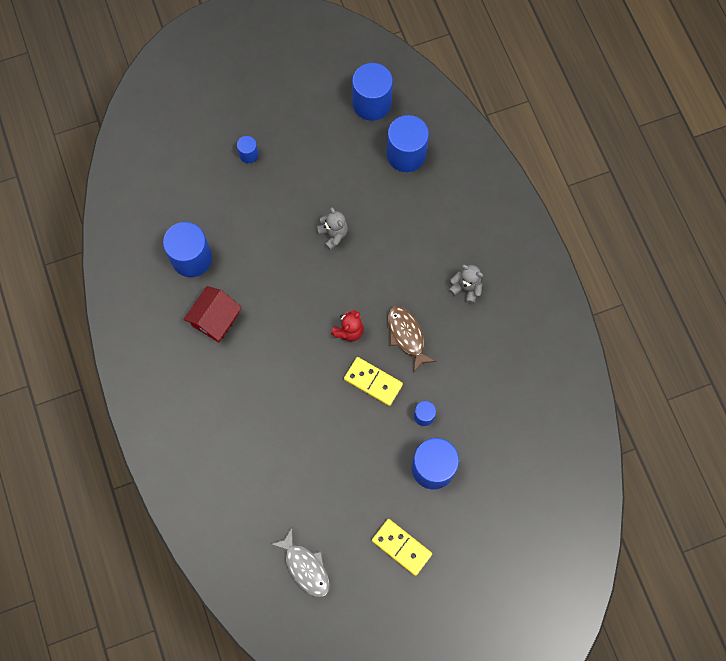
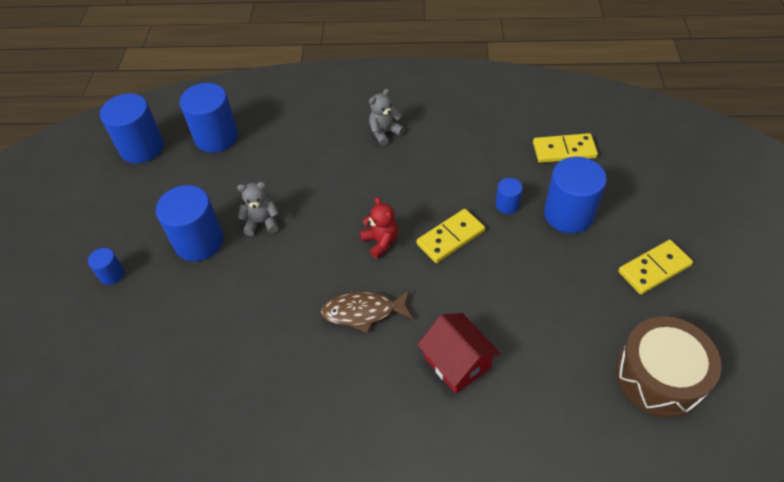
camera: 65 degrees left, 20 degrees down
blue cylinder [163,222,212,277] -> blue cylinder moved to [156,185,223,261]
red house [183,286,242,342] -> red house moved to [417,313,500,394]
grey fish [271,528,330,597] -> brown drum [616,316,722,418]
brown fish [388,306,437,373] -> brown fish moved to [321,290,413,333]
none -> yellow domino [533,133,598,163]

